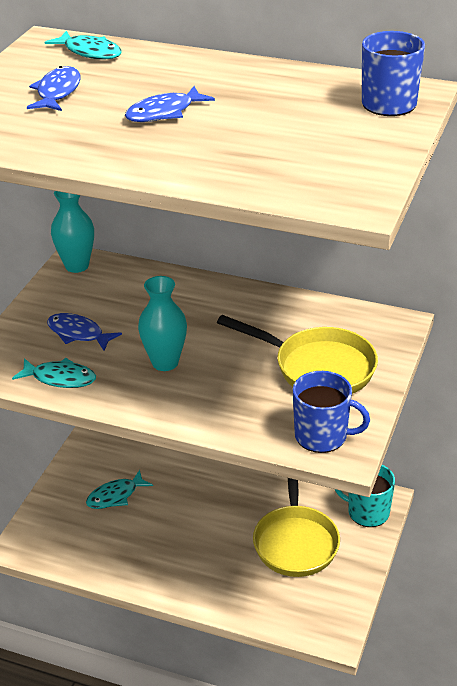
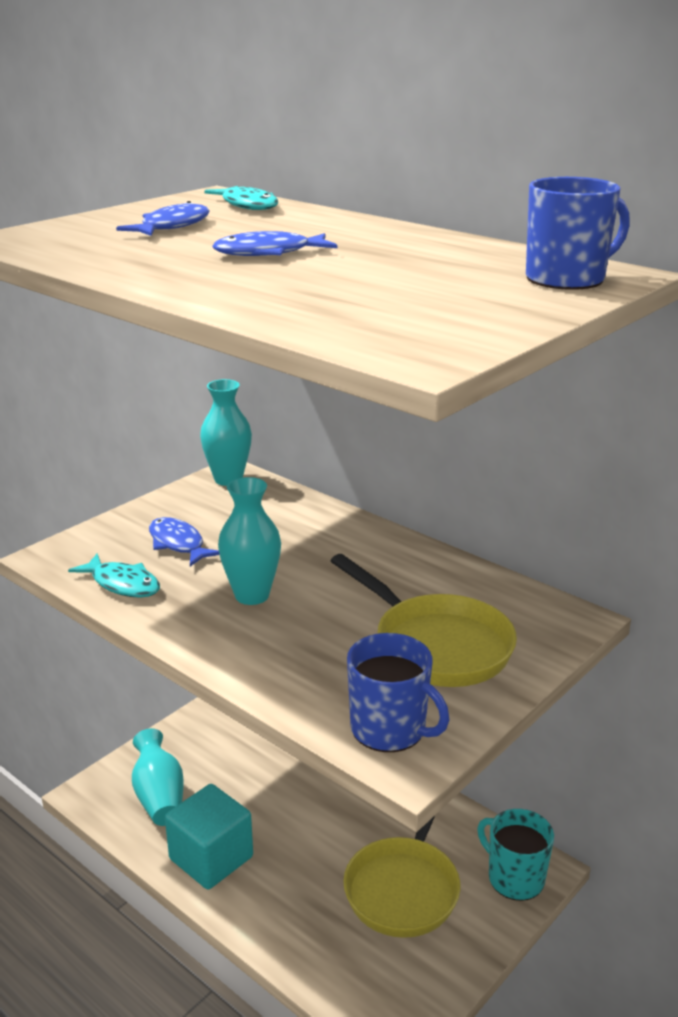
camera: 20 degrees right, 10 degrees down
turquoise fish [86,470,153,509] -> none
none -> turquoise vase [132,728,184,826]
none -> turquoise cube [165,784,253,889]

